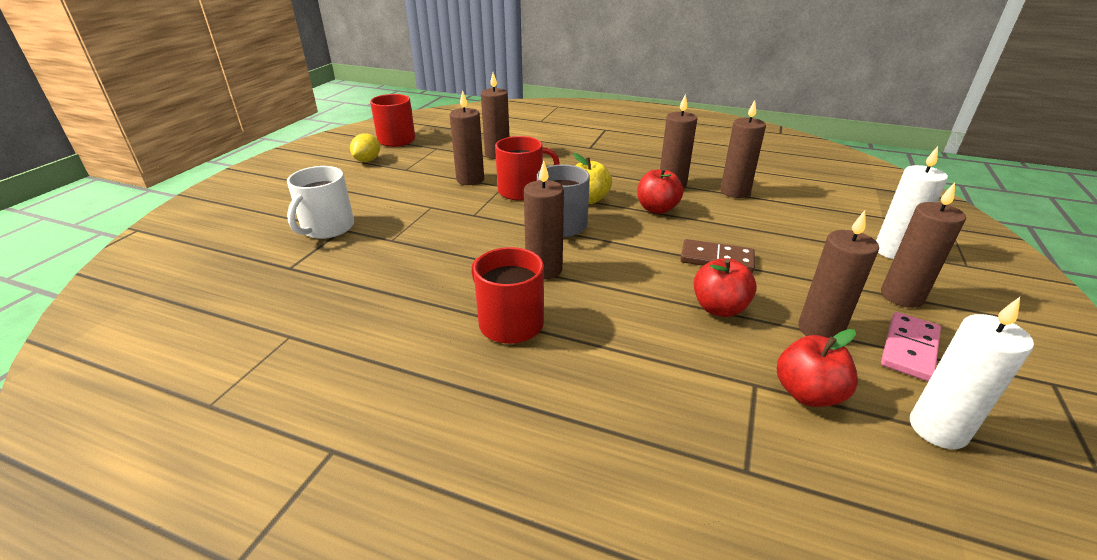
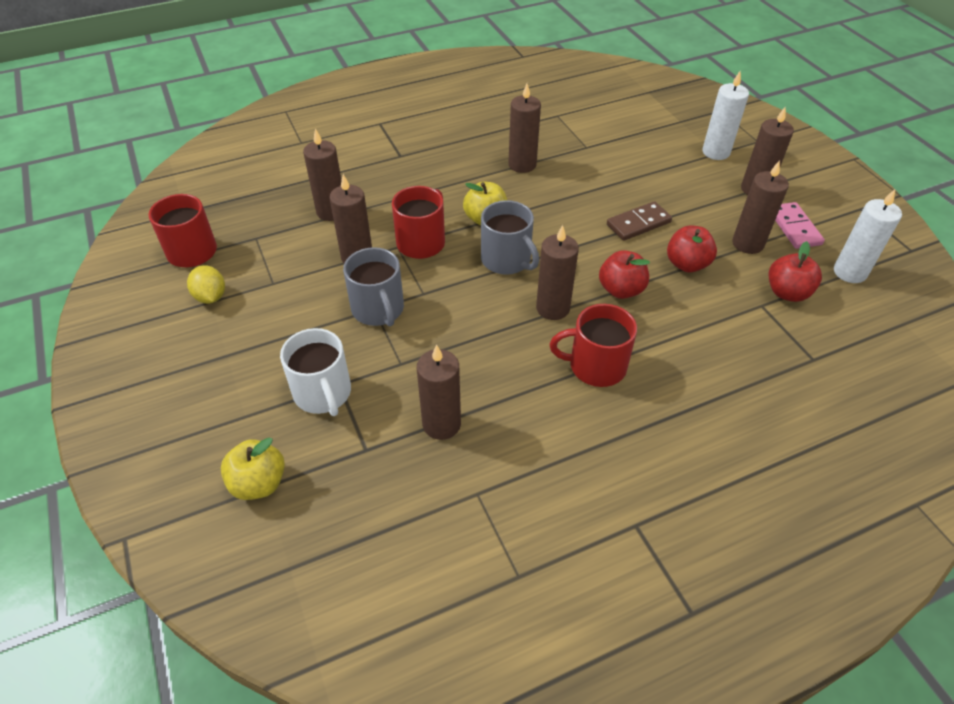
camera: 45 degrees left, 15 degrees up
red apple [637,167,684,214] -> red apple moved to [599,250,650,299]
brown candle [720,100,766,198] -> brown candle moved to [417,344,461,440]
none -> yellow apple [221,438,285,500]
none -> grey mug [343,247,404,326]

